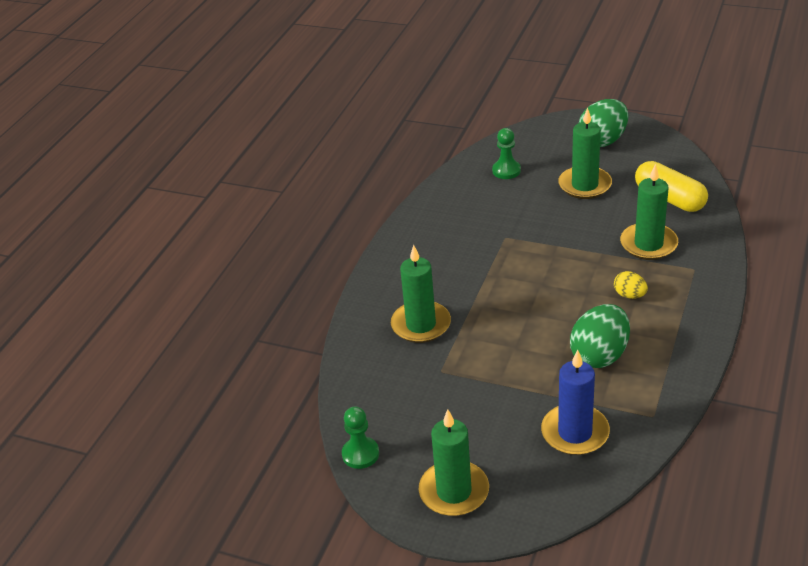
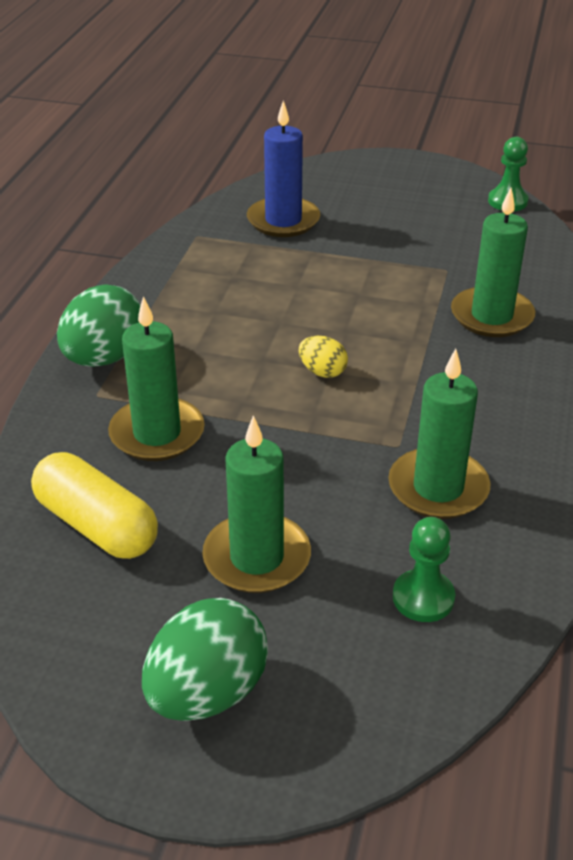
camera: 170 degrees right, 0 degrees up
green candle [419,409,489,516] -> green candle moved to [388,349,490,519]
green egg [570,304,630,368] -> green egg moved to [57,284,141,367]
yellow egg [614,271,648,299] -> yellow egg moved to [299,336,348,378]

